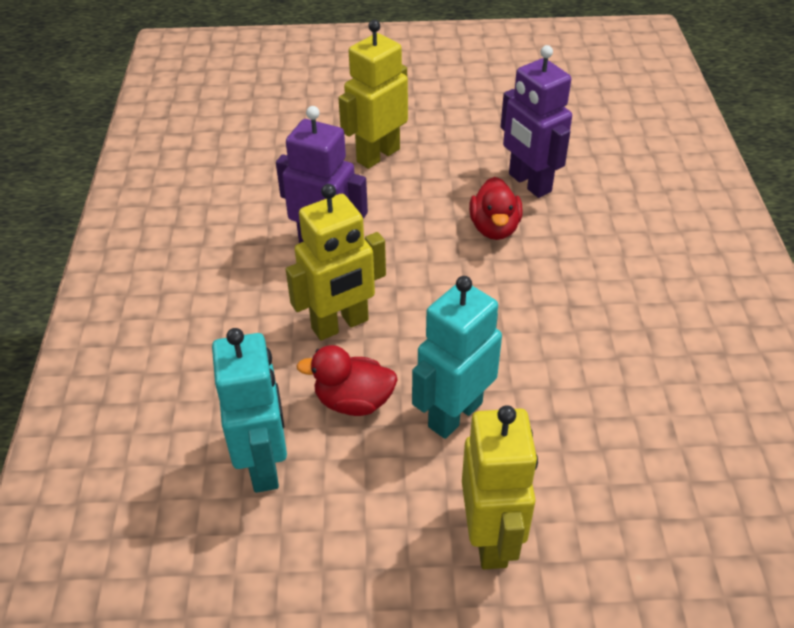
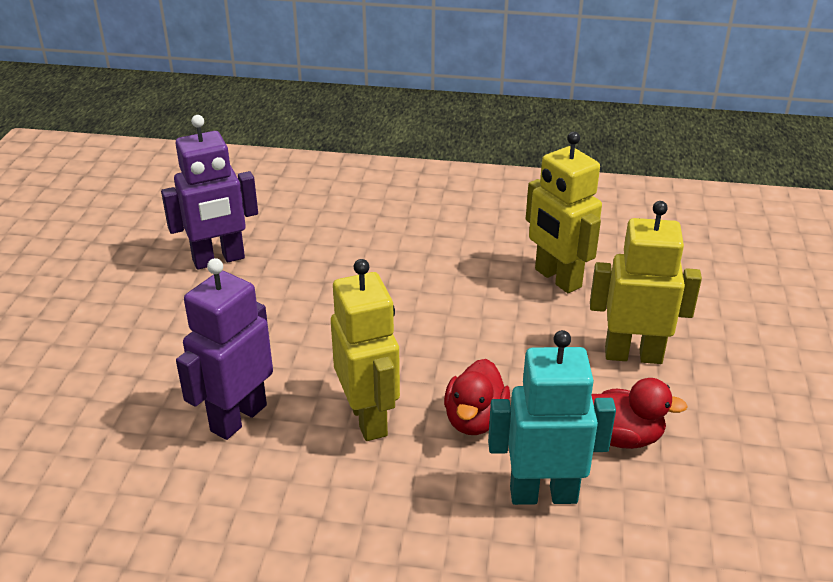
camera: 80 degrees left, 10 degrees down
yellow robot [338,20,408,169] -> yellow robot moved to [526,131,602,293]
turquoise robot [412,276,502,439] -> none
red duck [469,177,523,240] -> red duck moved to [591,378,688,449]

